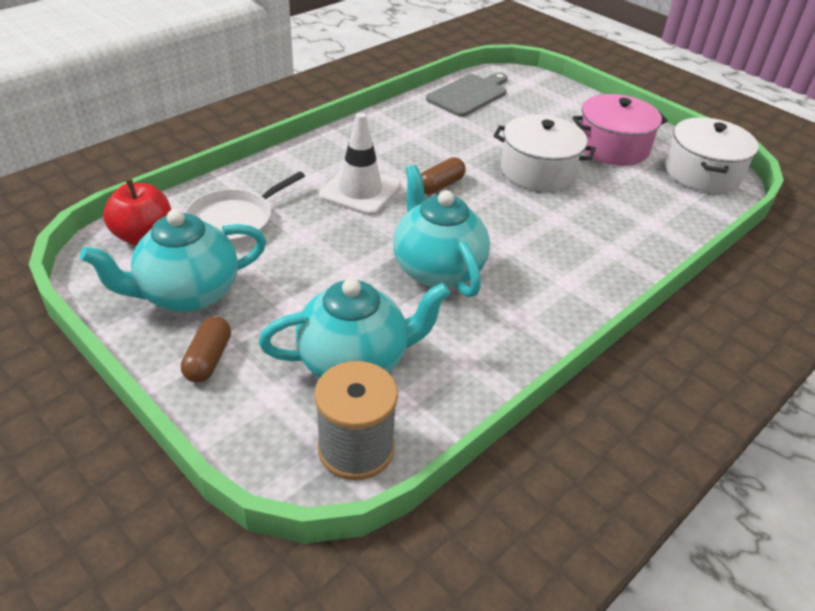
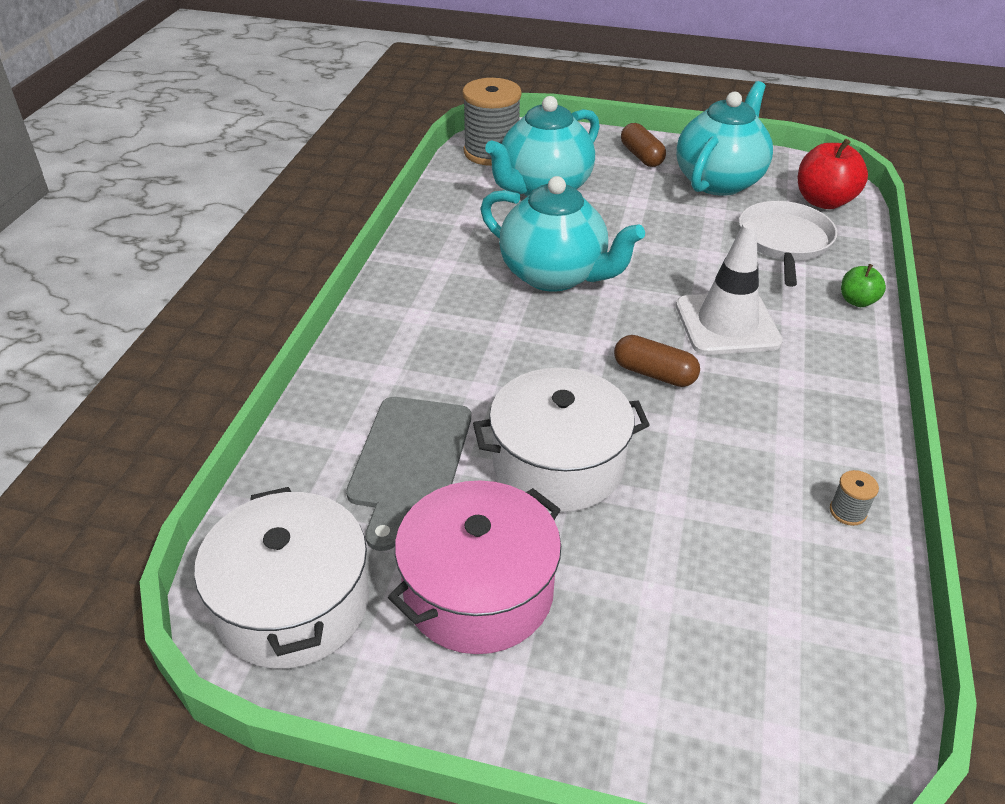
camera: 150 degrees right, 0 degrees up
brown capsule [421,157,466,194] -> brown capsule turned 75 degrees counterclockwise [614,335,700,387]
grey cutting board [426,72,508,117] -> grey cutting board moved to [346,397,471,551]
none -> grey spool [830,470,879,526]
none -> green apple [841,264,886,307]

